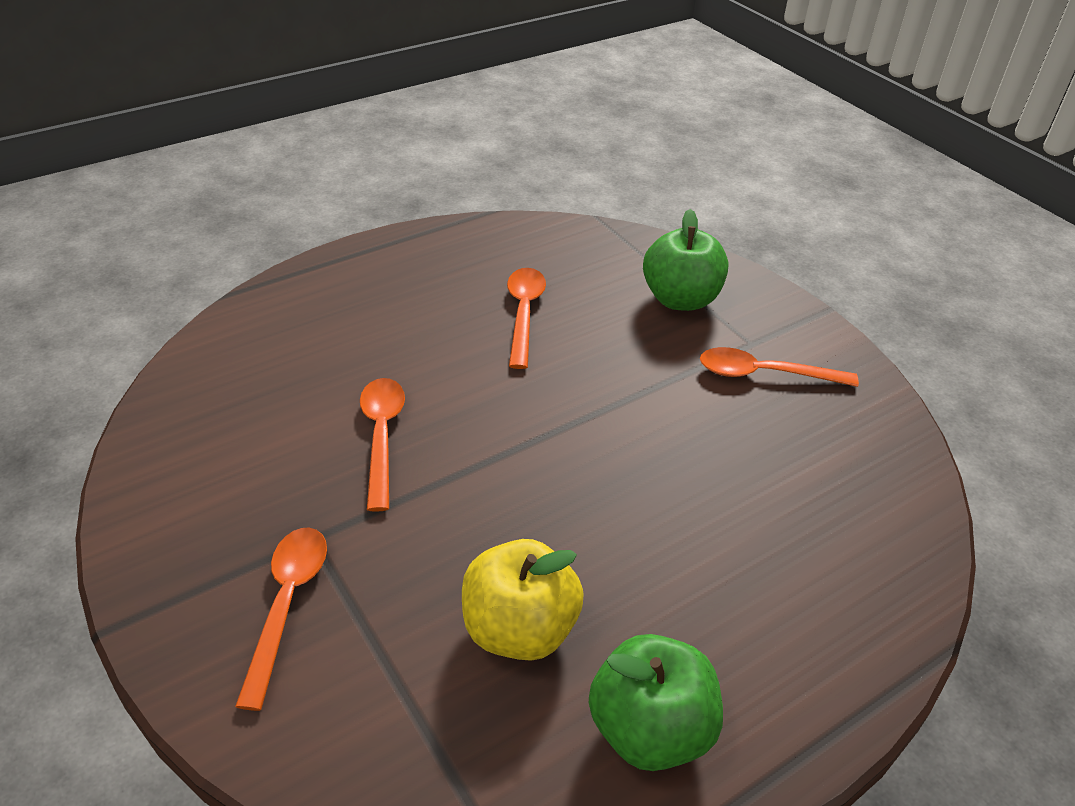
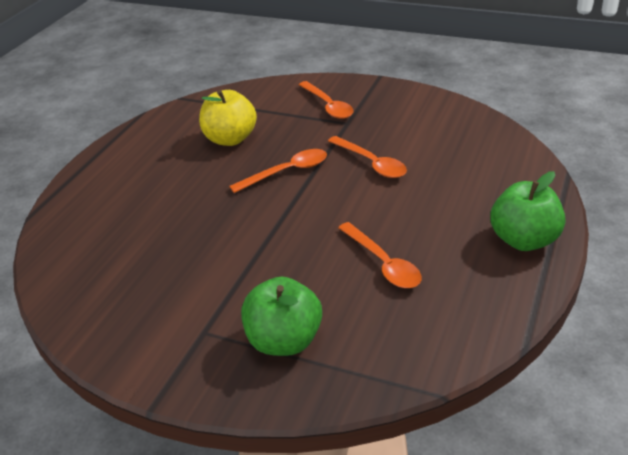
camera: 150 degrees right, 5 degrees down
green apple [589,634,723,771] -> green apple moved to [490,171,565,251]
orange spoon [700,347,859,387] -> orange spoon moved to [229,149,327,193]

